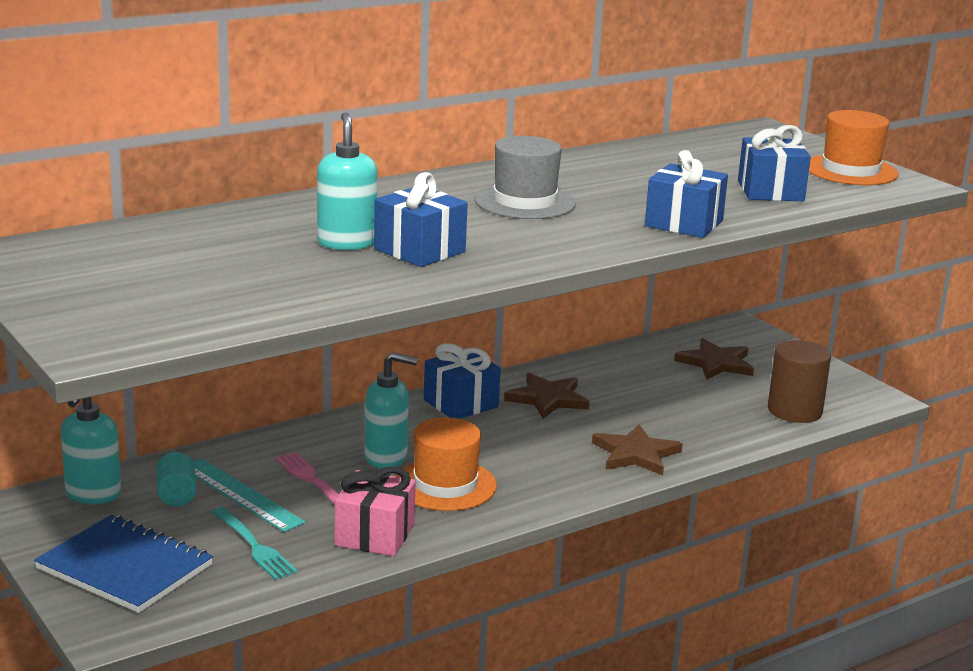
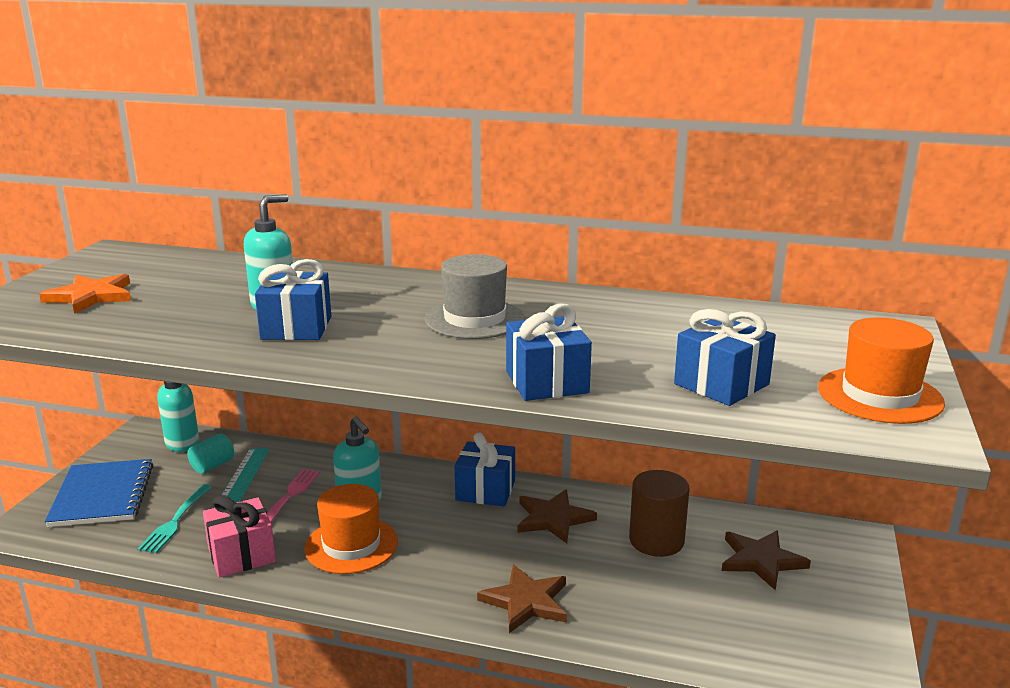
camera: 50 degrees right, 0 degrees up
brown cylinder [768,340,831,423] -> brown cylinder moved to [629,470,689,557]
none -> orange star [39,274,131,314]

